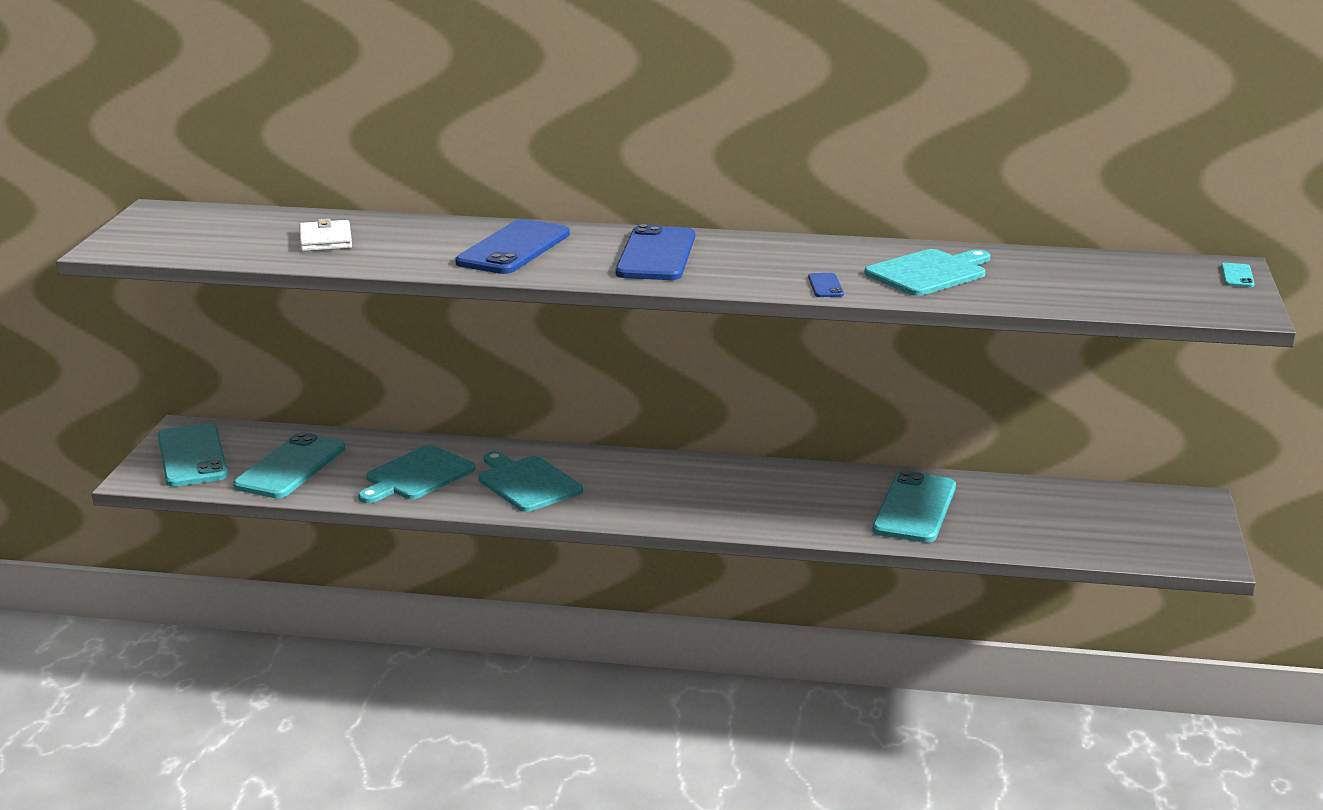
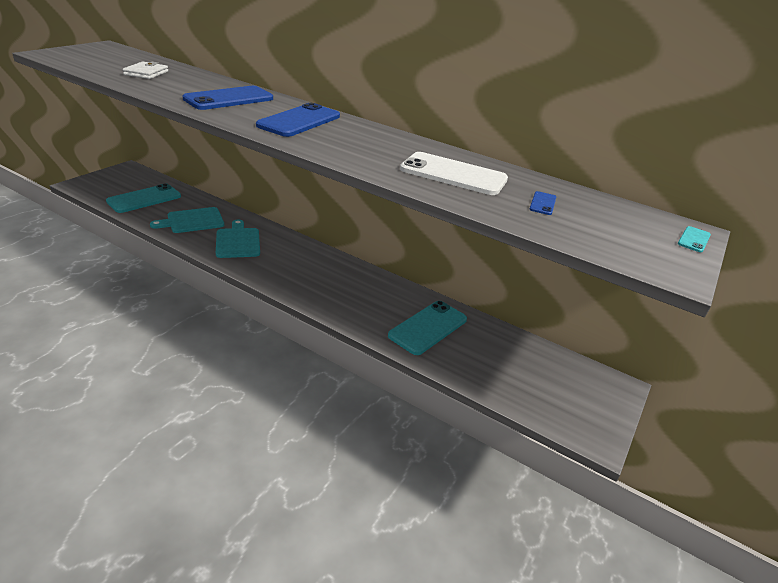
camera: 20 degrees right, 10 degrees up
turquoise phone [158,423,228,487] -> none
blue phone [808,273,844,297] -> blue phone moved to [529,191,556,215]
turquoise cutting board [864,249,990,296] -> white phone [400,152,508,195]

